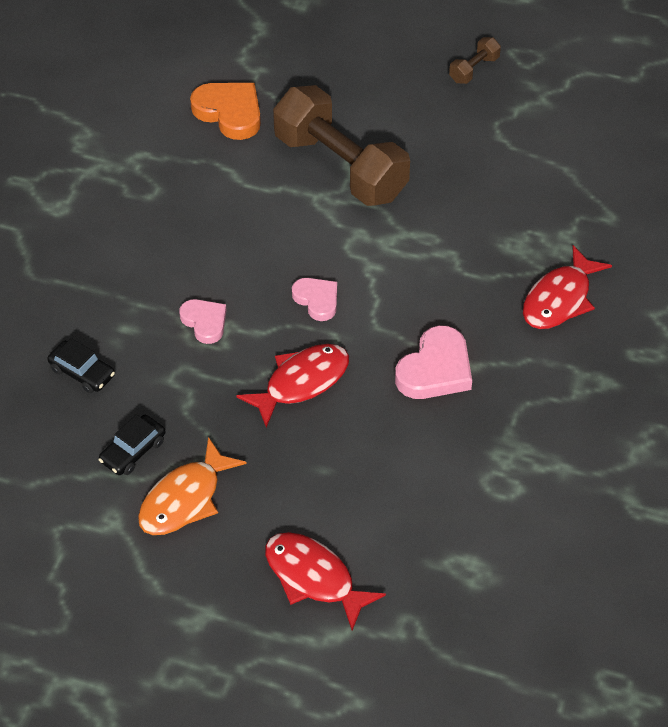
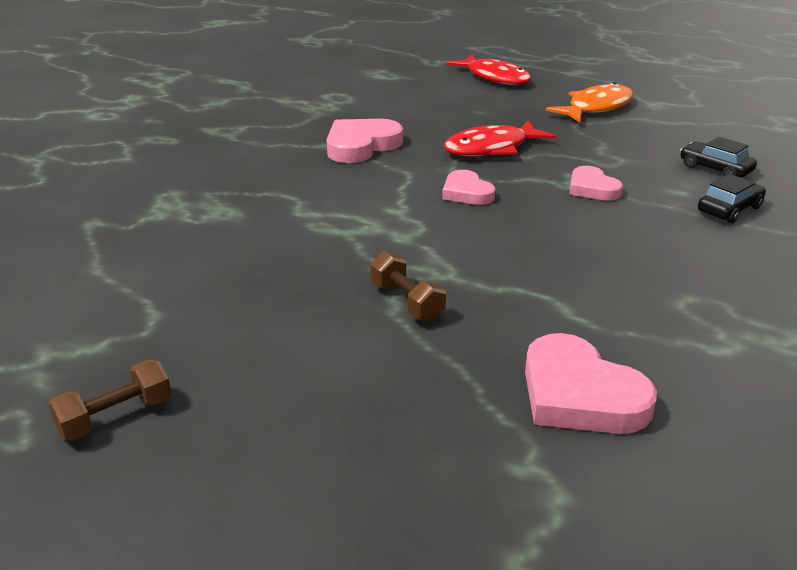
camera: 170 degrees left, 20 degrees down
black car [99,414,165,475] -> black car moved to [698,174,766,223]
orange heart [190,83,261,140] -> pink heart [525,333,657,434]
brown dumbbell [273,85,410,206] -> brown dumbbell [370,251,446,322], size x0.41
red fish [523,245,612,329] -> none

